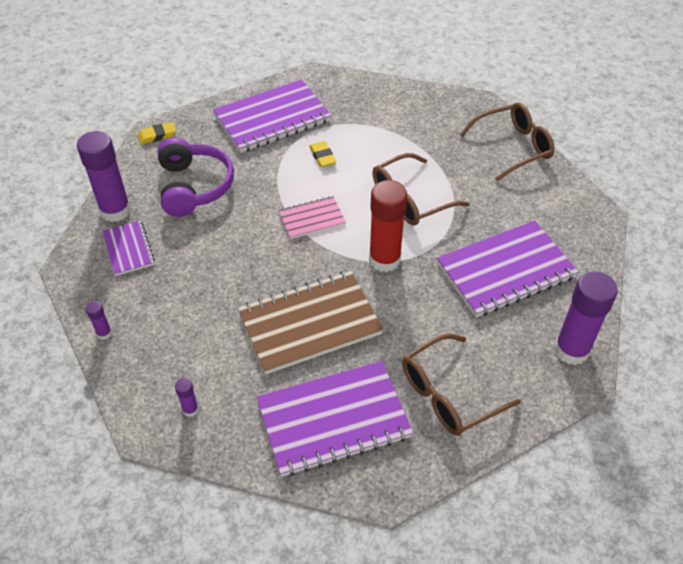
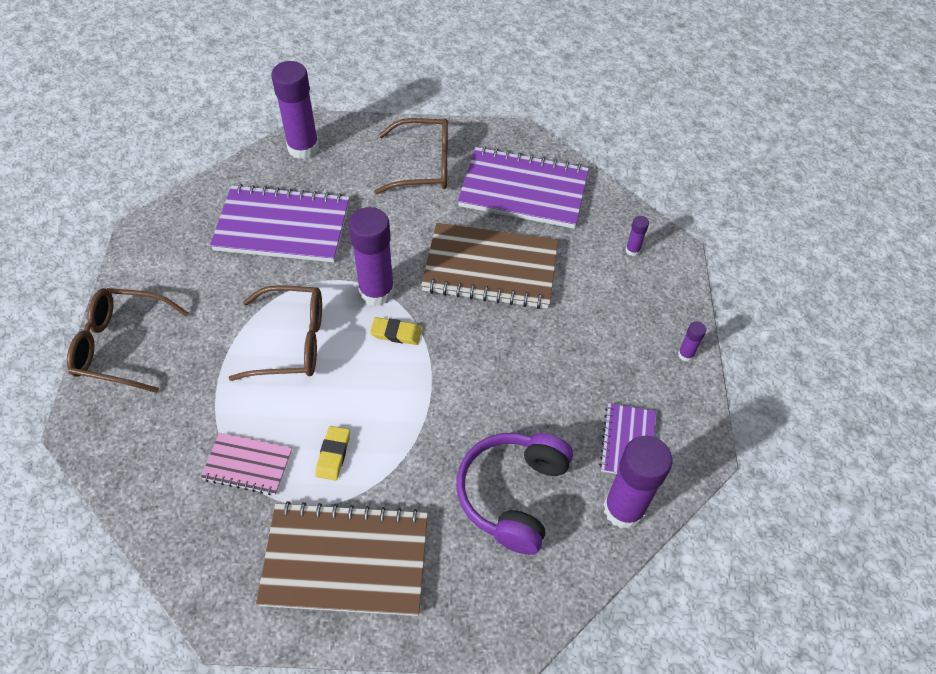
camera: 150 degrees left, 5 degrees up
yellow eraser [138,122,176,145] -> yellow eraser moved to [370,317,422,345]
purple notebook [213,79,331,153] -> brown notebook [256,501,428,616]
pink notebook [279,196,346,239] -> pink notebook moved to [201,433,292,495]
red glue stick [369,180,407,272] -> purple glue stick [349,207,394,306]

